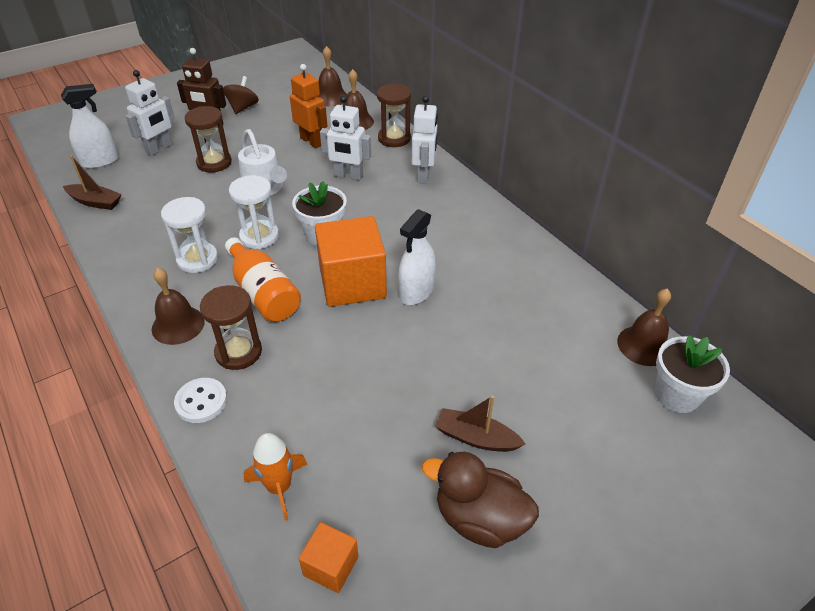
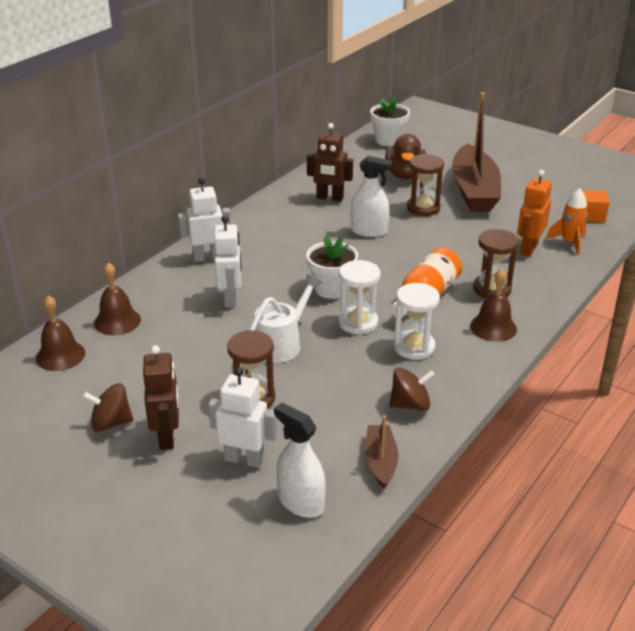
camera: 110 degrees left, 10 degrees down
white button [174,378,227,423] -> none
orange robot [290,64,328,148] -> orange robot moved to [517,170,552,257]
orange cube [315,216,387,307] -> none
brown hourglass [377,83,411,147] -> brown hourglass moved to [407,154,444,216]
brown duck [422,452,539,548] -> brown duck moved to [385,134,426,179]
brown boat [435,395,525,452] -> brown boat [452,92,501,212], size x2.12
brown bell [617,289,671,366] -> none
none -> brown robot [307,123,353,202]
none -> brown spinning top [389,368,435,411]

